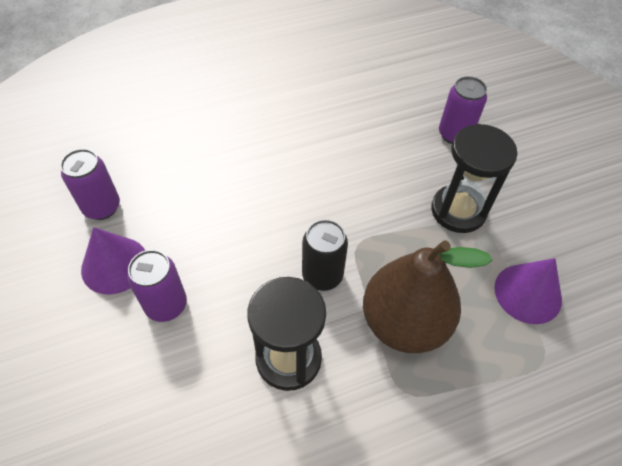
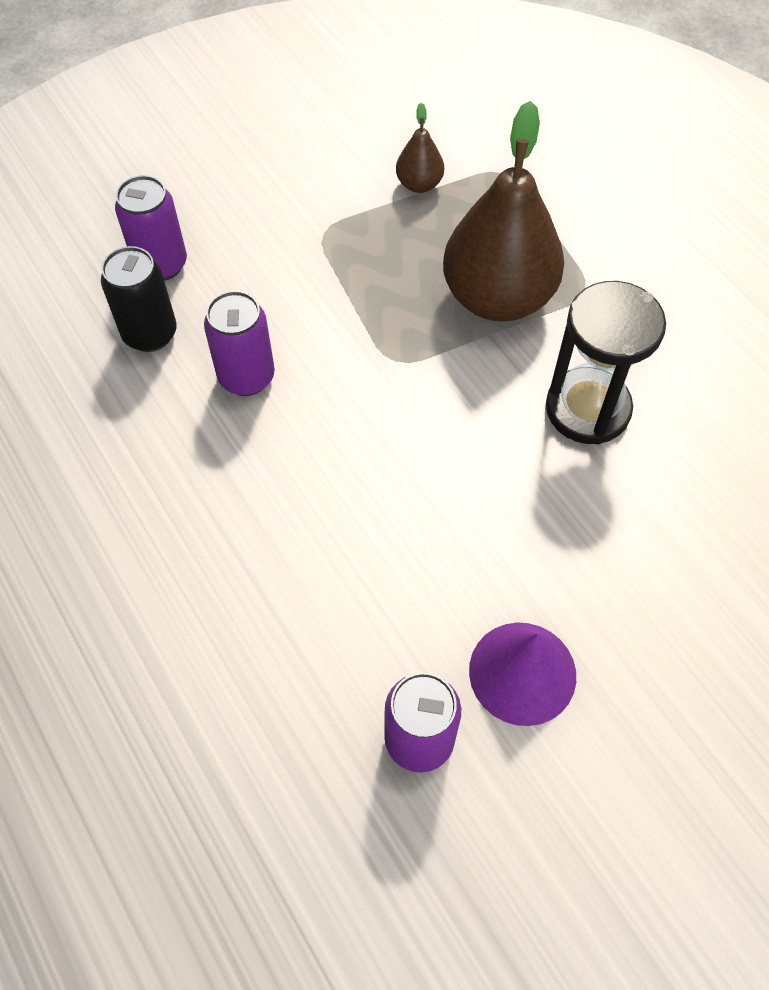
camera: 100 degrees left, 5 degrees up
purple can [127,250,187,322] -> purple can moved to [204,291,275,396]
black can [302,219,348,291] -> black can moved to [101,246,177,352]
black hourglass [431,124,518,233] -> none
purple cone [494,258,562,324] -> brown pear [396,103,444,193]

